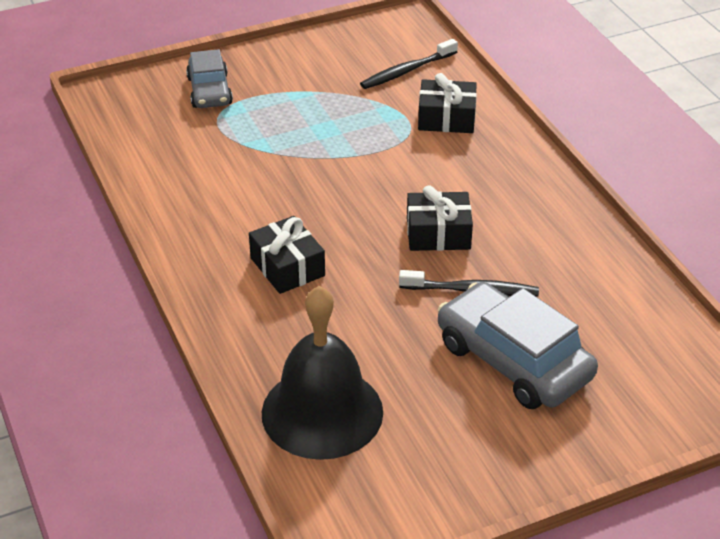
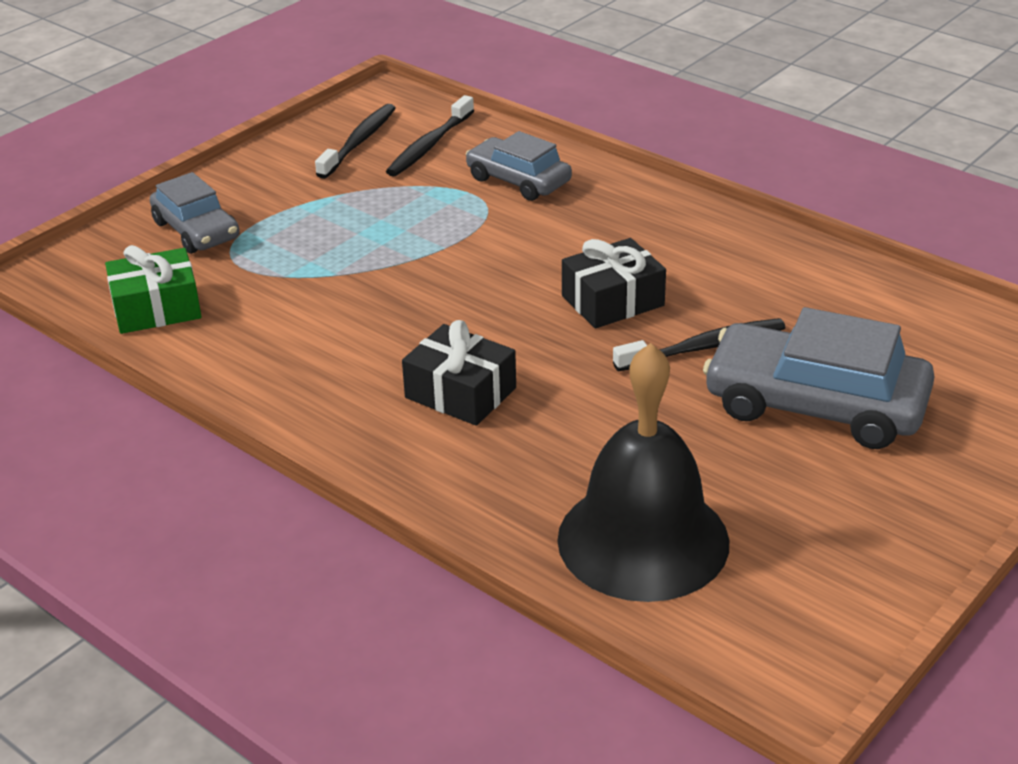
camera: 25 degrees left, 5 degrees down
black gift [418,73,477,133] -> grey car [466,131,572,201]
none -> green gift [105,245,202,334]
none -> black toothbrush [315,104,396,179]

